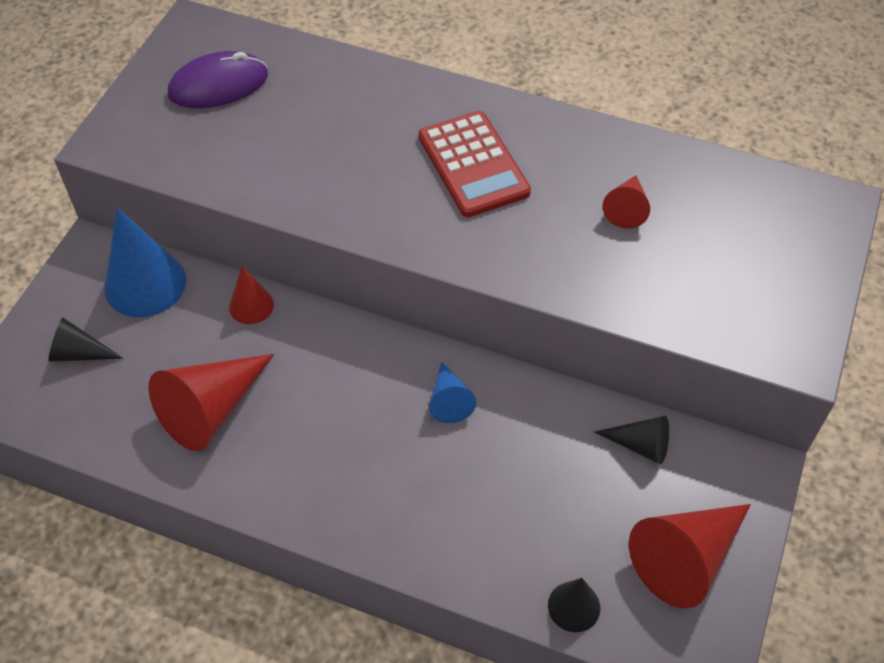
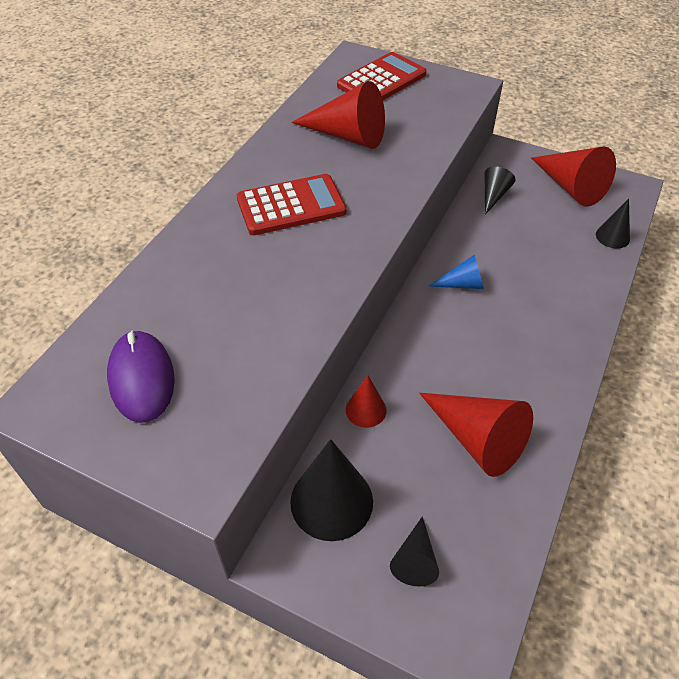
camera: 85 degrees left, 5 degrees down
blue cone [105,207,186,317] -> black cone [290,439,373,541]
red cone [603,175,650,229] -> red cone [291,81,385,149], size x1.84
none -> red calculator [337,52,426,100]

